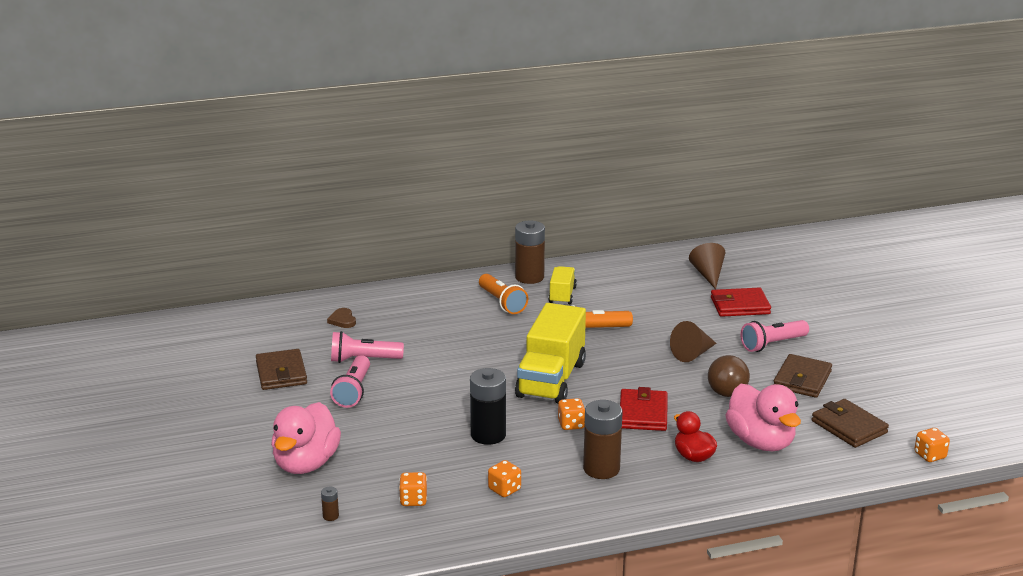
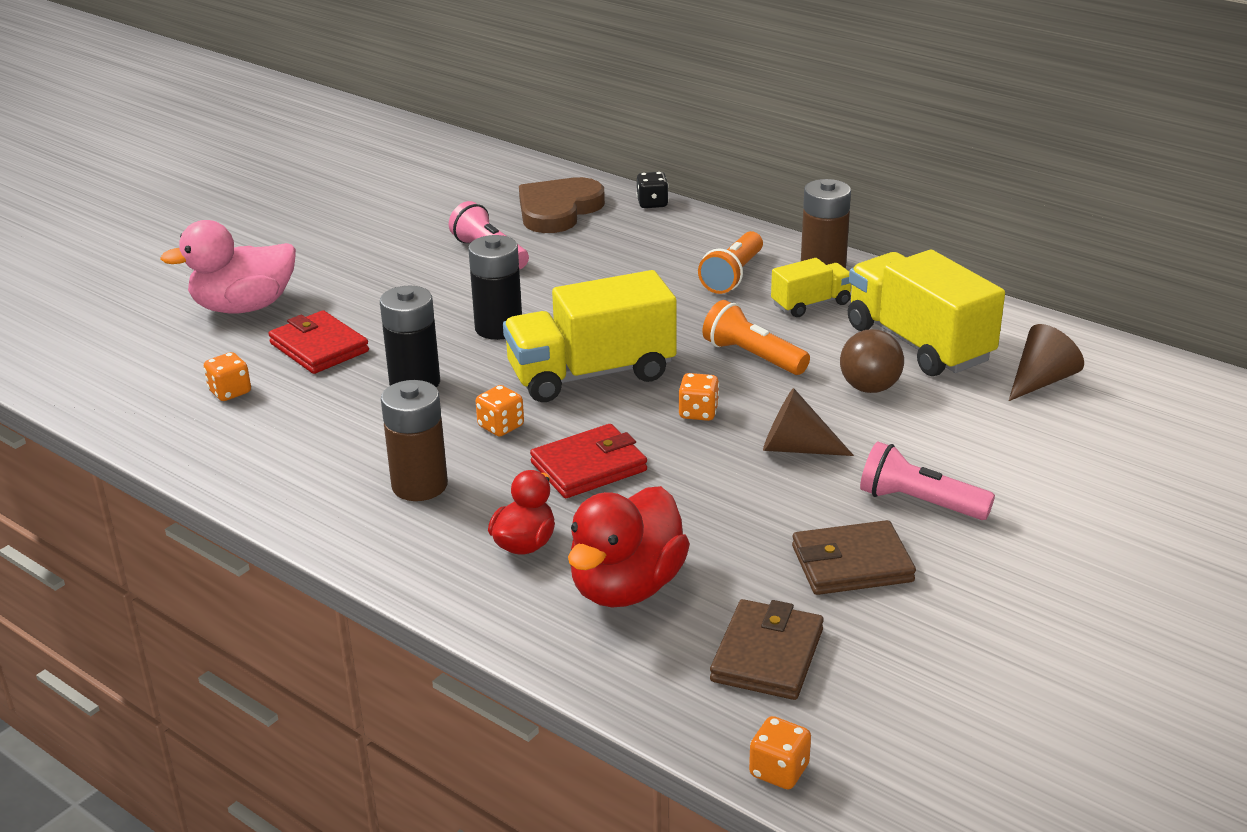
camera: 55 degrees right, 5 degrees up
brown wallet [256,349,307,390] -> none
brown battery [321,487,339,521] -> none
brown heart [327,308,356,328] -> brown heart [519,177,605,233], size x2.26
pink flashlight [330,355,370,408] -> none
orange dice [488,460,521,497] -> orange dice moved to [679,373,719,421]
brown ball [708,355,750,397] -> brown ball moved to [840,329,904,393]
red wallet [711,288,771,317] -> red wallet moved to [268,310,369,374]
pink duck [725,384,801,451] -> red duck [568,486,690,607]
none -> black battery [468,235,522,340]
none -> black dice [636,172,669,208]
none -> yellow truck [848,250,1005,376]

